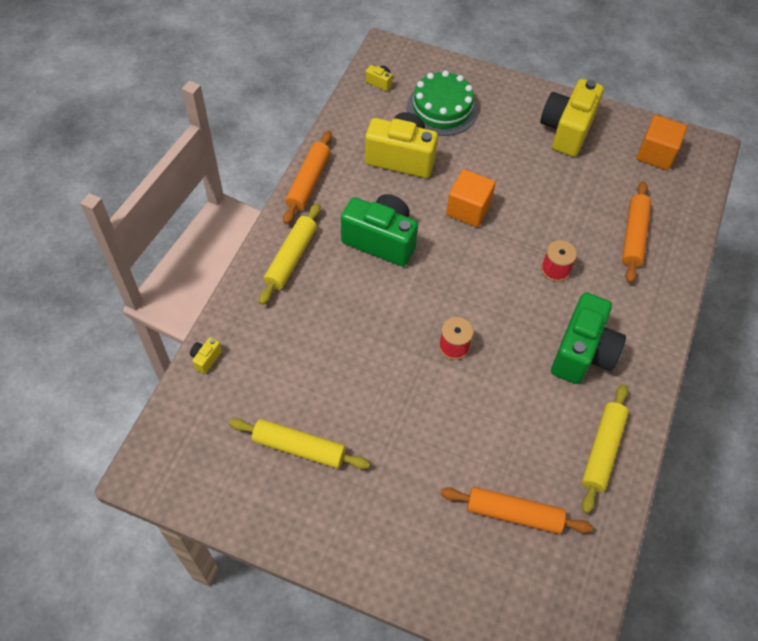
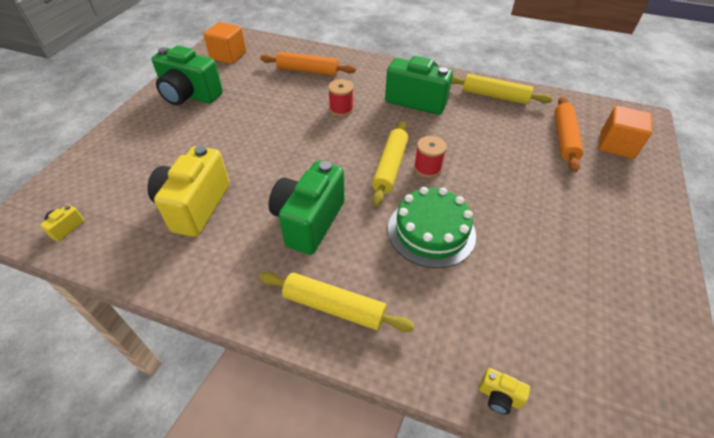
camera: 90 degrees left, 10 degrees down
yellow rolling pin [229,418,370,469] -> yellow rolling pin moved to [372,121,408,206]
orange rolling pin [283,131,332,224] -> none
green cake [407,70,478,136] -> green cake moved to [388,187,476,268]
orange cube [446,169,495,227] -> orange cube moved to [599,106,652,159]
yellow camera [540,79,604,157] -> green camera [152,45,223,105]

